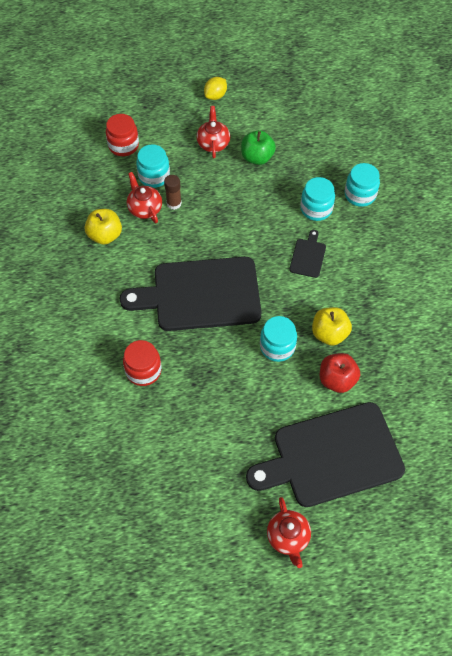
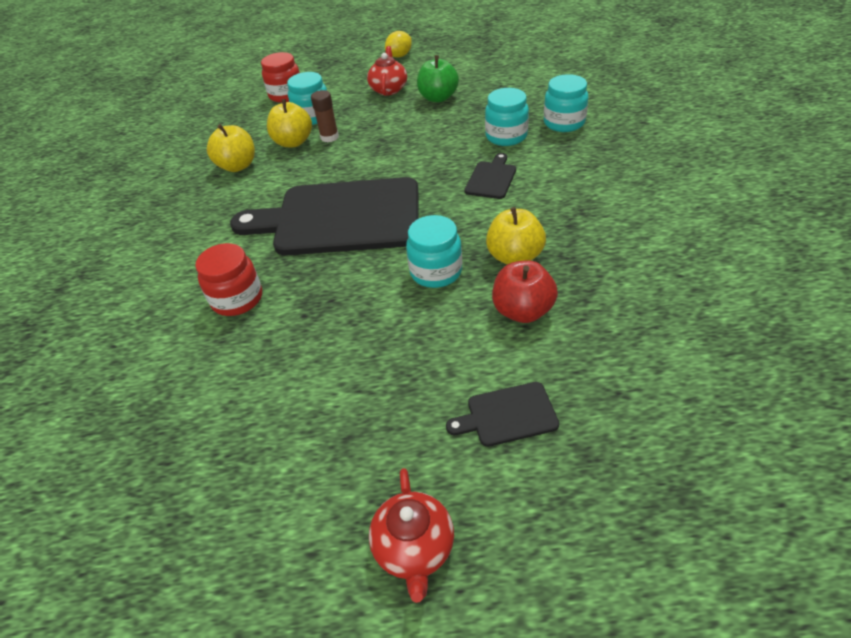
camera: 10 degrees right, 15 degrees down
red teapot [127,172,162,223] -> yellow apple [267,99,312,147]
black cutting board [246,402,405,507] -> black cutting board [446,382,559,447], size x0.41

